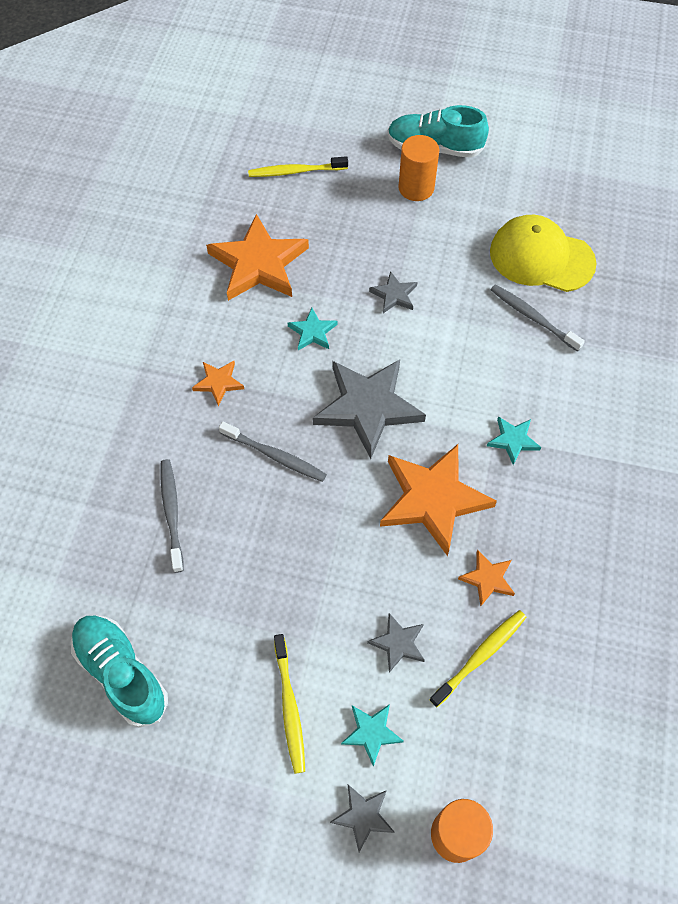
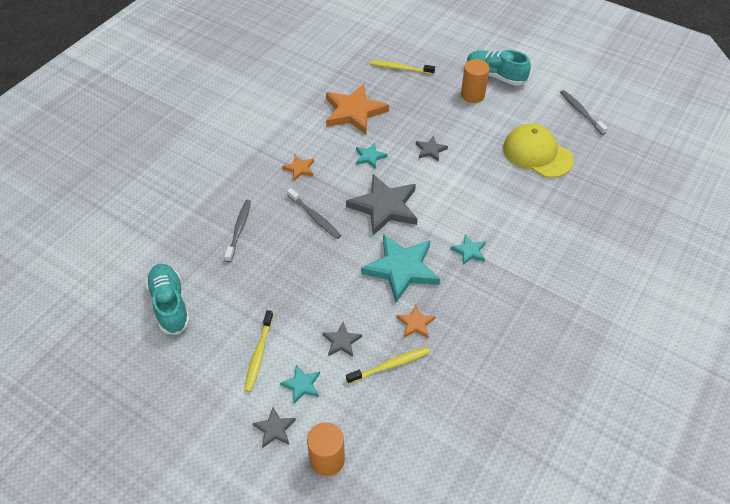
camera: 20 degrees right, 10 degrees down
orange star [380,444,497,556] -> turquoise star [361,234,440,303]
grey toothbrush [491,284,585,352] -> grey toothbrush moved to [560,90,608,135]

